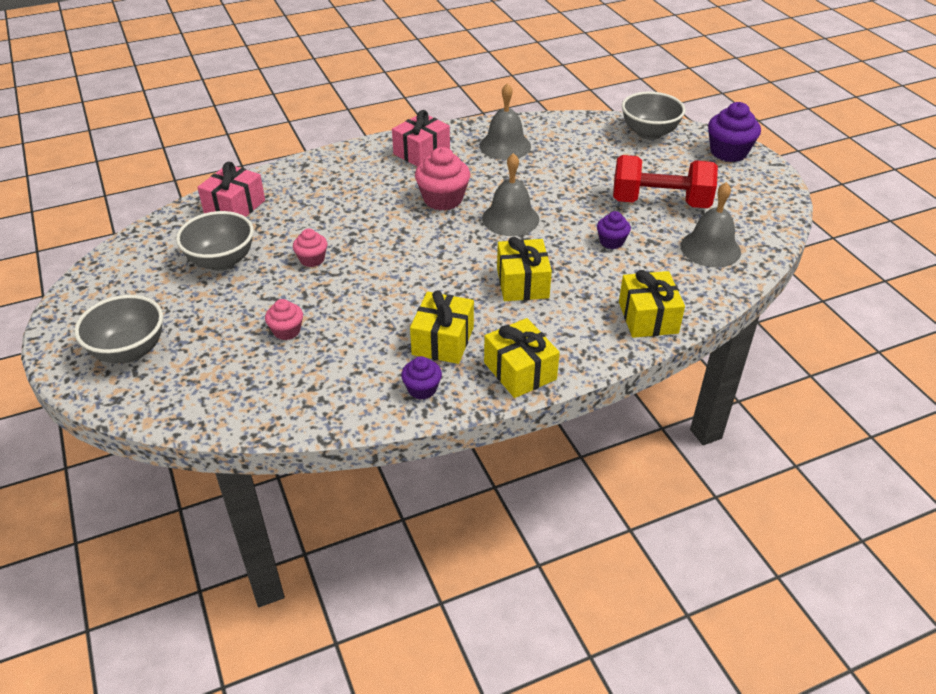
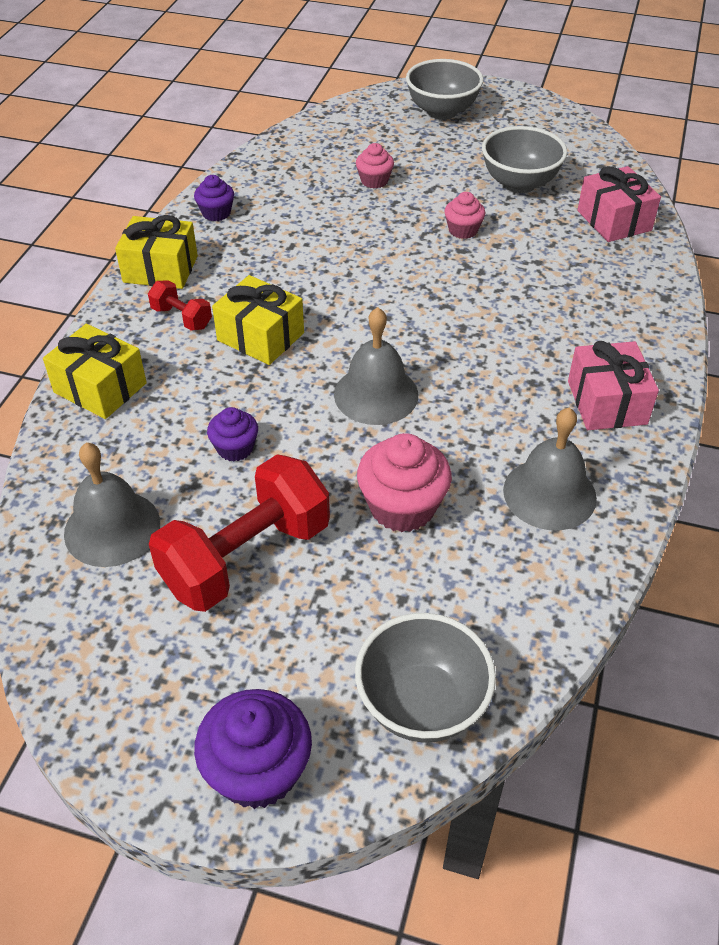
camera: 130 degrees right, 5 degrees up
yellow gift [410,290,474,364] -> none
pink cupcake [415,147,470,210] -> pink cupcake moved to [357,433,452,532]
none -> red dumbbell [148,280,212,331]

